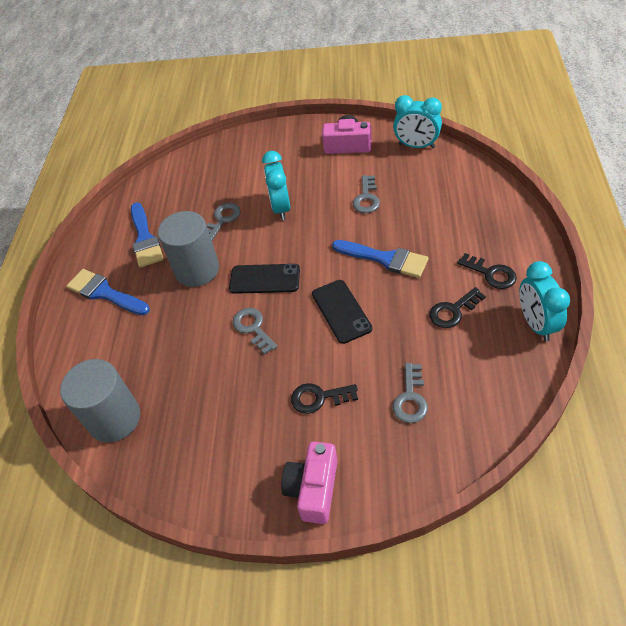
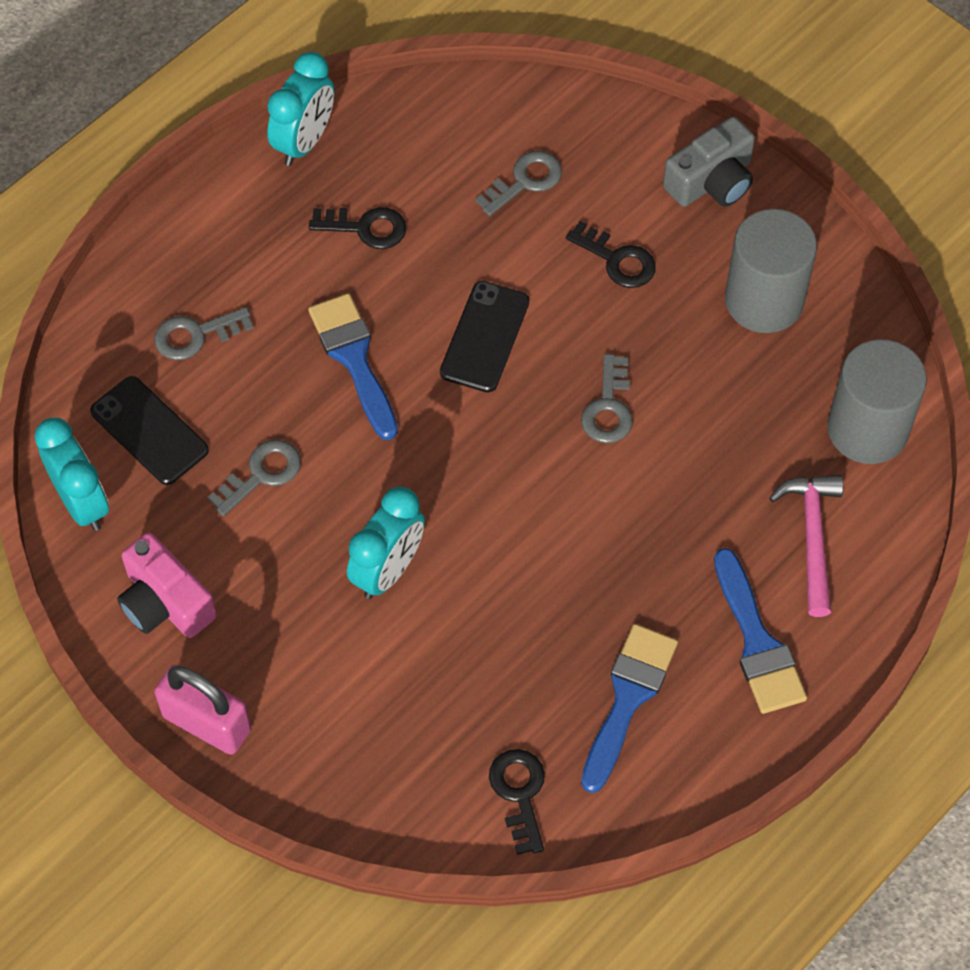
camera: 145 degrees left, 10 degrees up
grey cylinder [158,211,219,287] -> grey cylinder moved to [725,209,817,333]
grey key [207,203,241,240] -> grey key moved to [154,307,254,360]
black phone [229,264,300,294] -> black phone moved to [90,376,209,485]
pink camera [281,441,338,524] -> grey camera [663,116,755,207]
black key [457,253,517,289] -> black key moved to [489,749,545,855]
none -> pink padlock [154,665,251,755]
none -> pink hammer [769,475,843,617]

